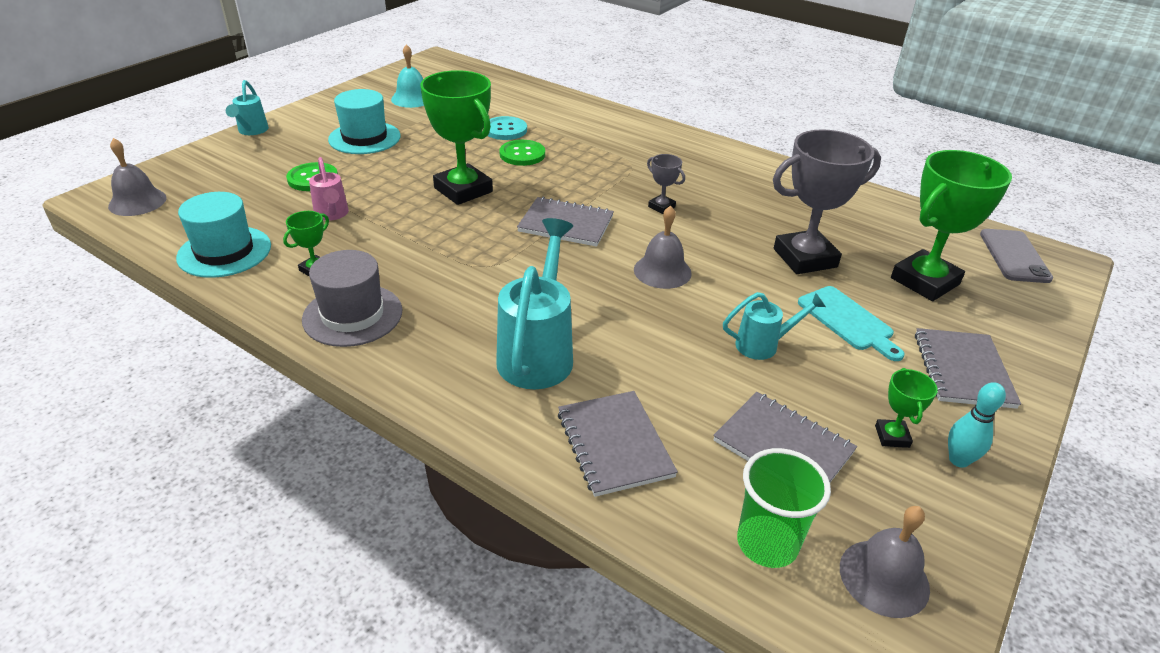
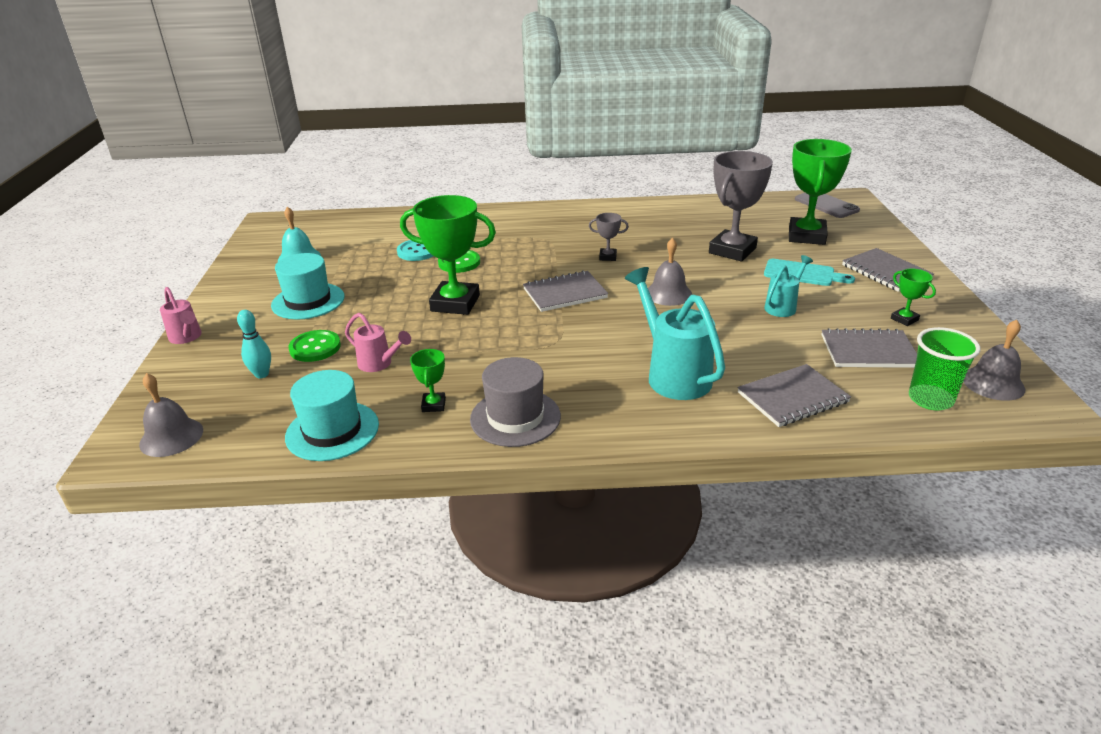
camera: 35 degrees left, 5 degrees down
turquoise watering can [226,80,269,135] -> pink watering can [160,287,202,344]
grey notebook [558,391,678,497] -> grey notebook turned 60 degrees counterclockwise [737,364,851,427]
turquoise bowling pin [948,382,1006,468] -> turquoise bowling pin moved to [237,310,271,378]

